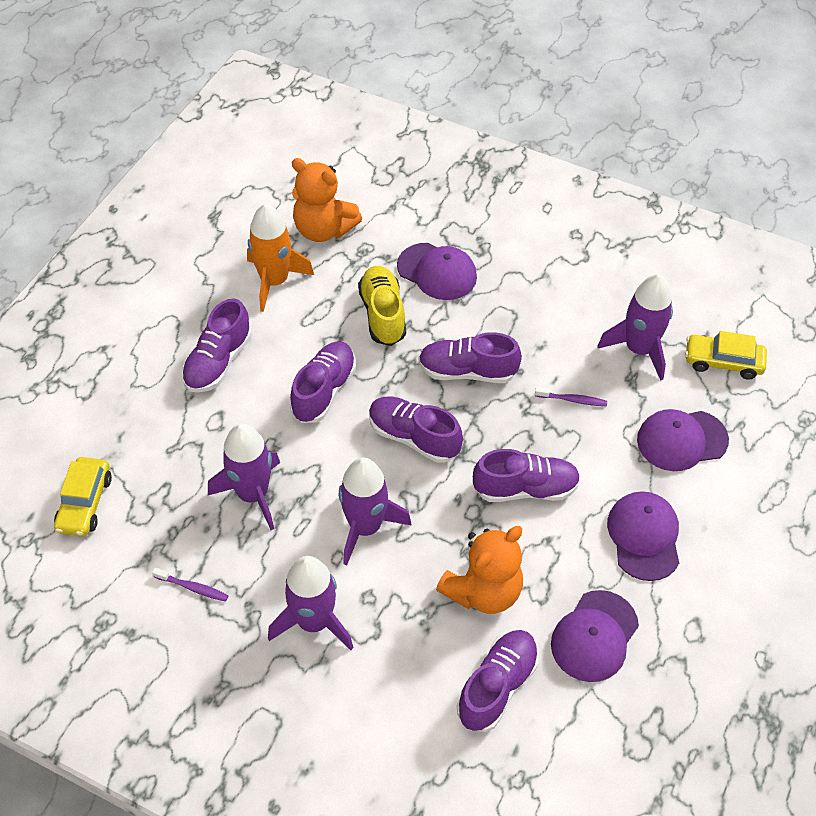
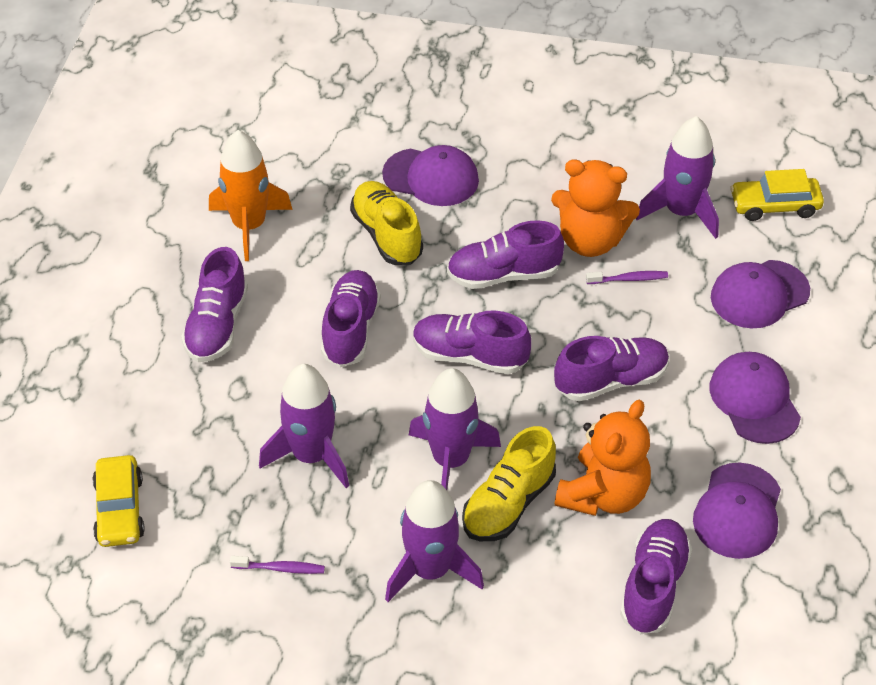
camera: 15 degrees left, 5 degrees down
orange teddy bear [292,158,362,242] -> orange teddy bear moved to [551,159,640,257]
none -> yellow shoe [462,426,556,541]

